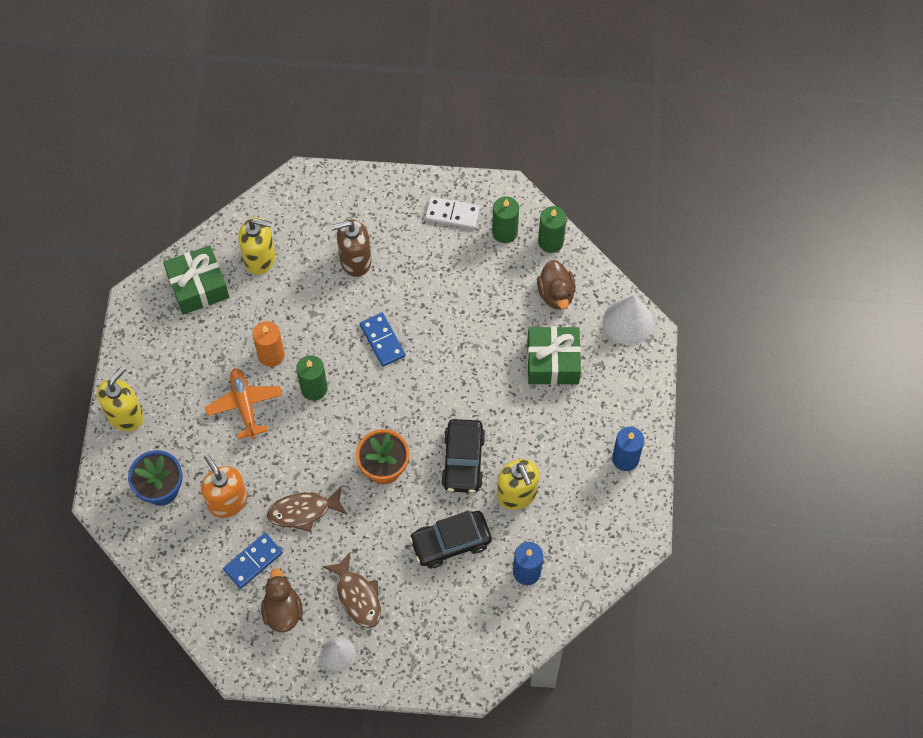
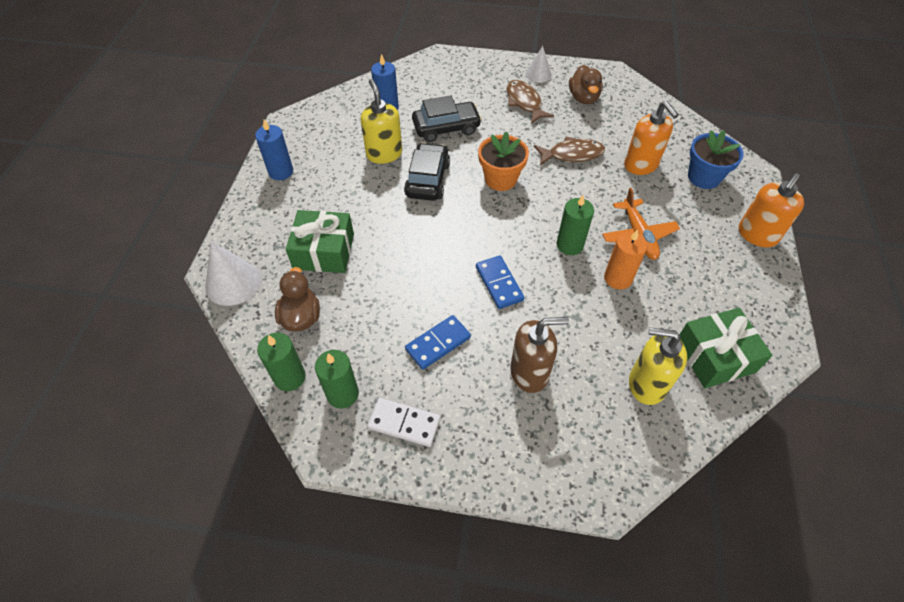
camera: 175 degrees left, 10 degrees down
yellow soap dispenser [97,366,144,431] -> orange soap dispenser [739,173,804,247]
blue domino [223,533,283,589] -> blue domino moved to [405,315,471,370]

